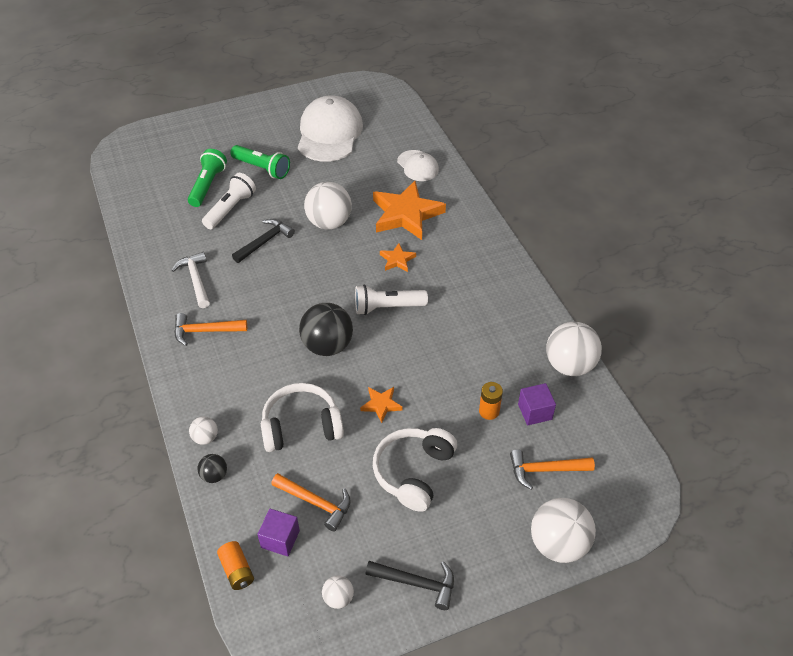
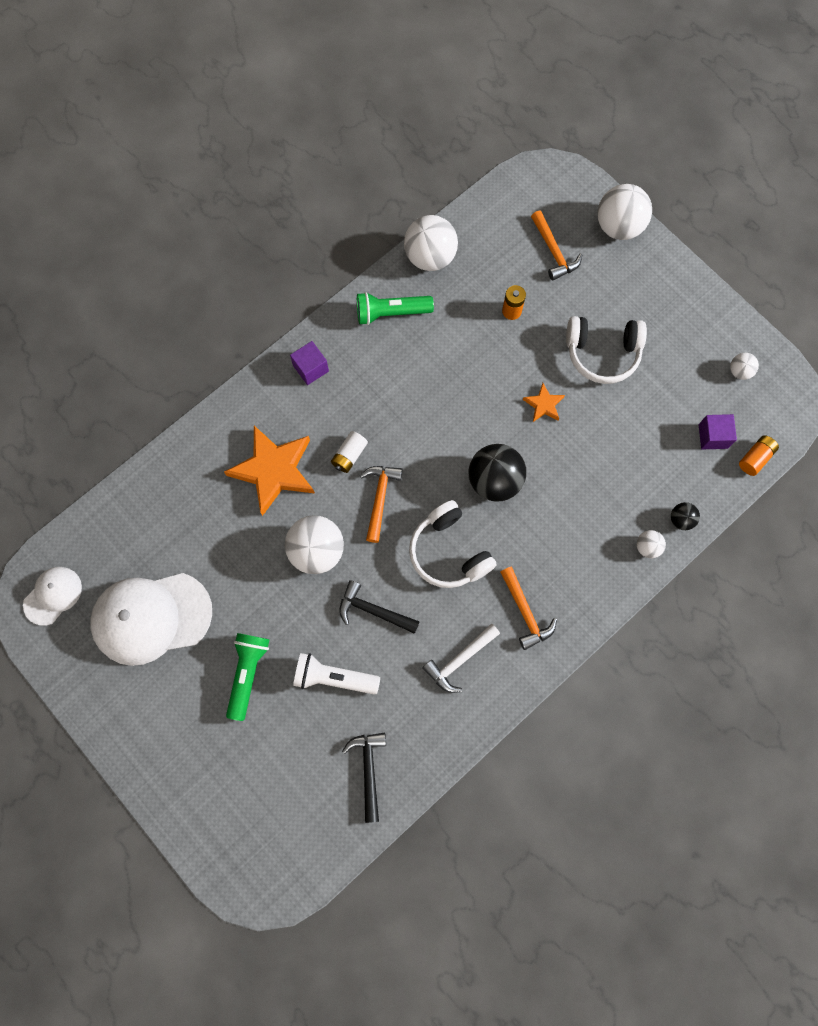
camera: 110 degrees left, 25 degrees up
green flashlight [188,149,227,207] -> green flashlight moved to [357,292,434,325]
white headphones [261,383,344,452] -> white headphones moved to [409,500,497,588]
orange hammer [271,473,350,531] -> orange hammer moved to [360,466,403,543]
white flashlight [355,285,428,315] -> none
black hammer [365,561,454,610] -> black hammer moved to [342,733,386,823]
orange star [380,243,416,272] -> white battery [331,431,368,473]
white cap [397,150,439,181] -> white cap moved to [23,567,82,626]
purple cube [518,383,556,425] -> purple cube moved to [290,341,329,385]

